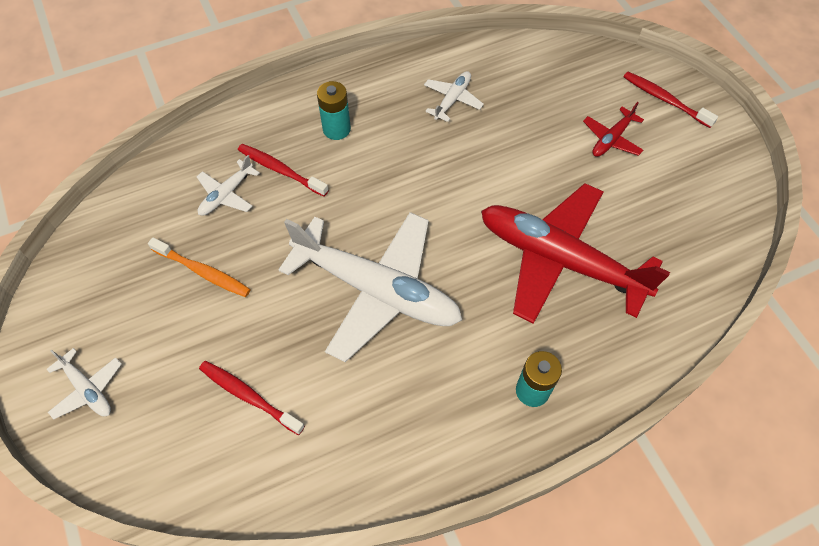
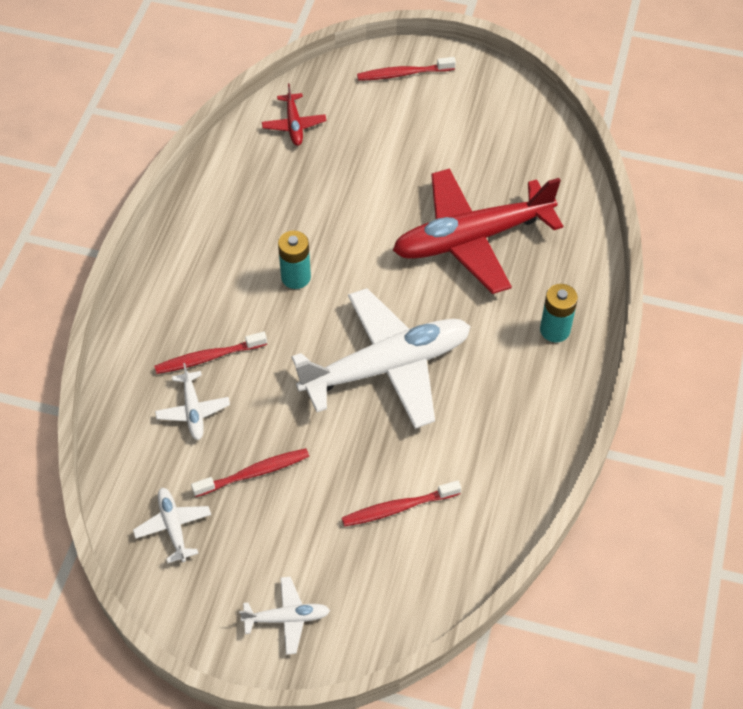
camera: 50 degrees left, 5 degrees down
orange toothbrush [148,237,251,297] -> red toothbrush [191,448,309,497]
turquoise battery [317,81,351,140] -> turquoise battery moved to [278,231,311,289]
white plane [424,71,484,122] -> white plane moved to [133,488,211,563]
red plane [583,102,644,157] -> red plane moved to [262,83,326,146]

